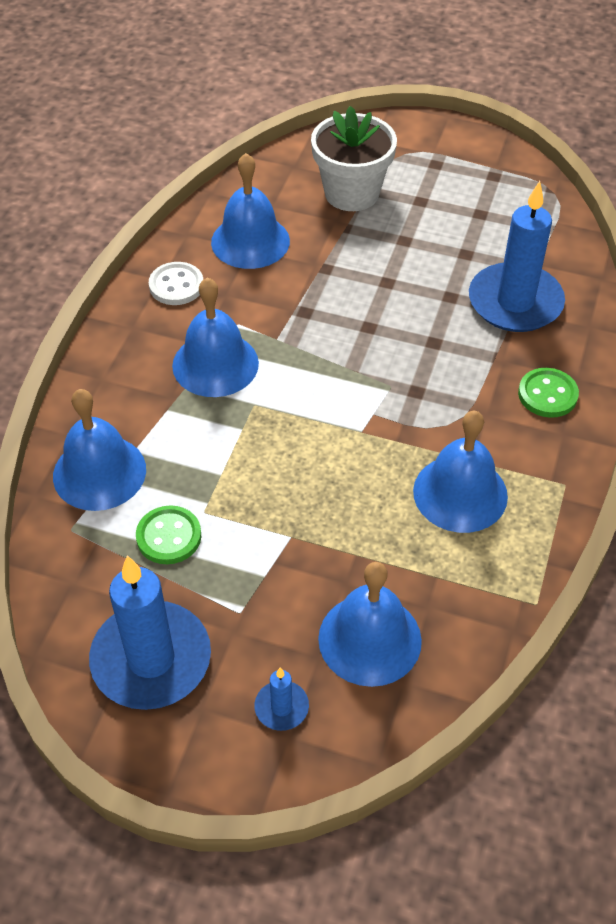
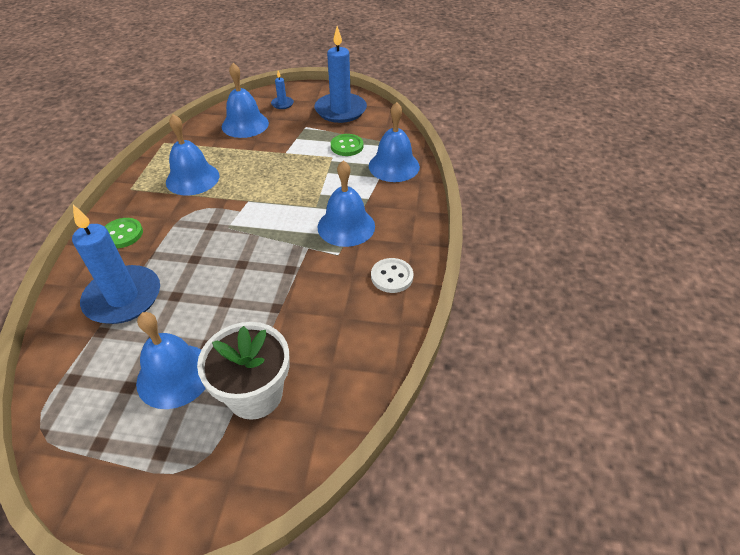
camera: 170 degrees right, 5 degrees down
blue bell [211,153,290,269] -> blue bell moved to [136,312,206,409]

